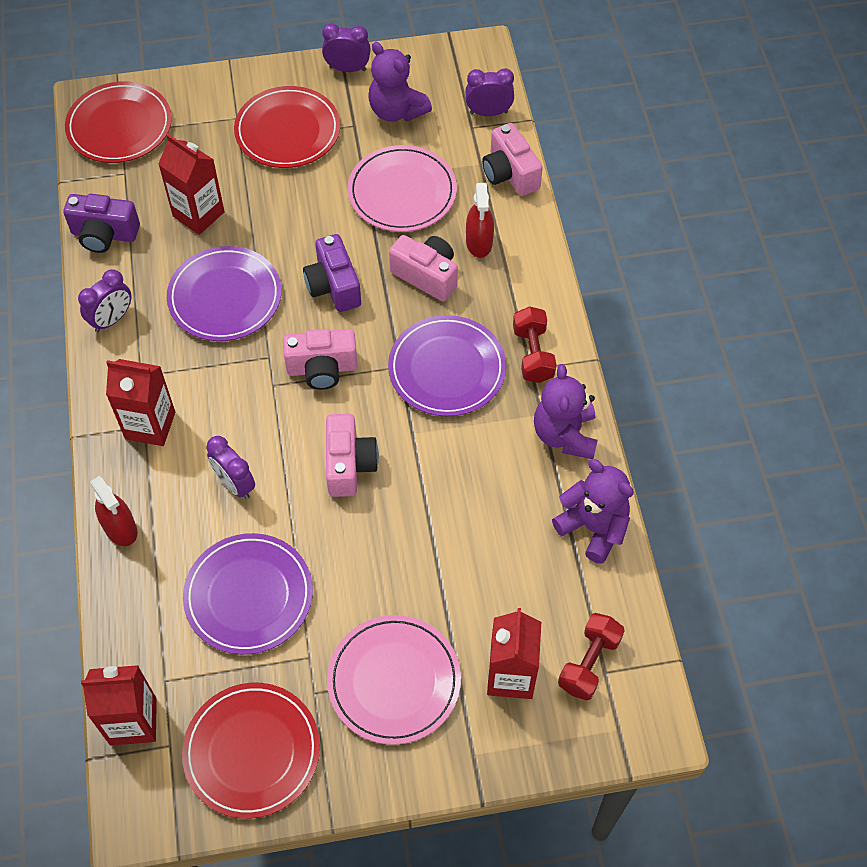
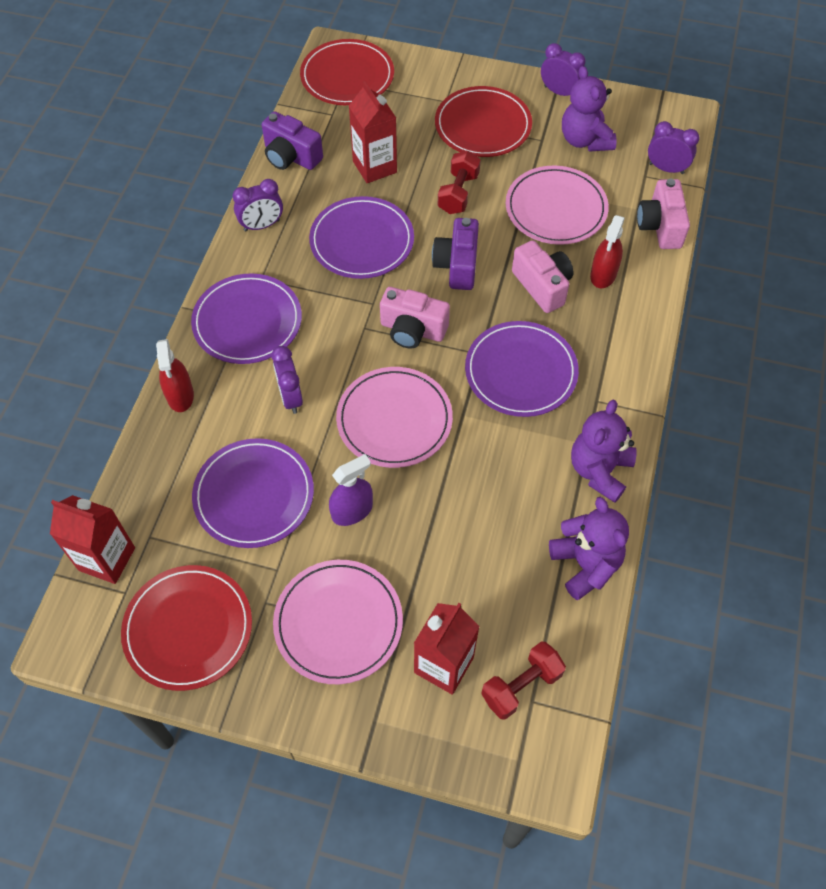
camera: 25 degrees right, 0 degrees up
red carton [106,359,175,446] -> purple plate [191,274,302,364]
pink camera [326,414,379,497] -> pink plate [336,367,453,468]
red dumbbell [513,306,557,383] -> red dumbbell moved to [438,151,481,214]
none -> purple spray bottle [329,454,373,526]

